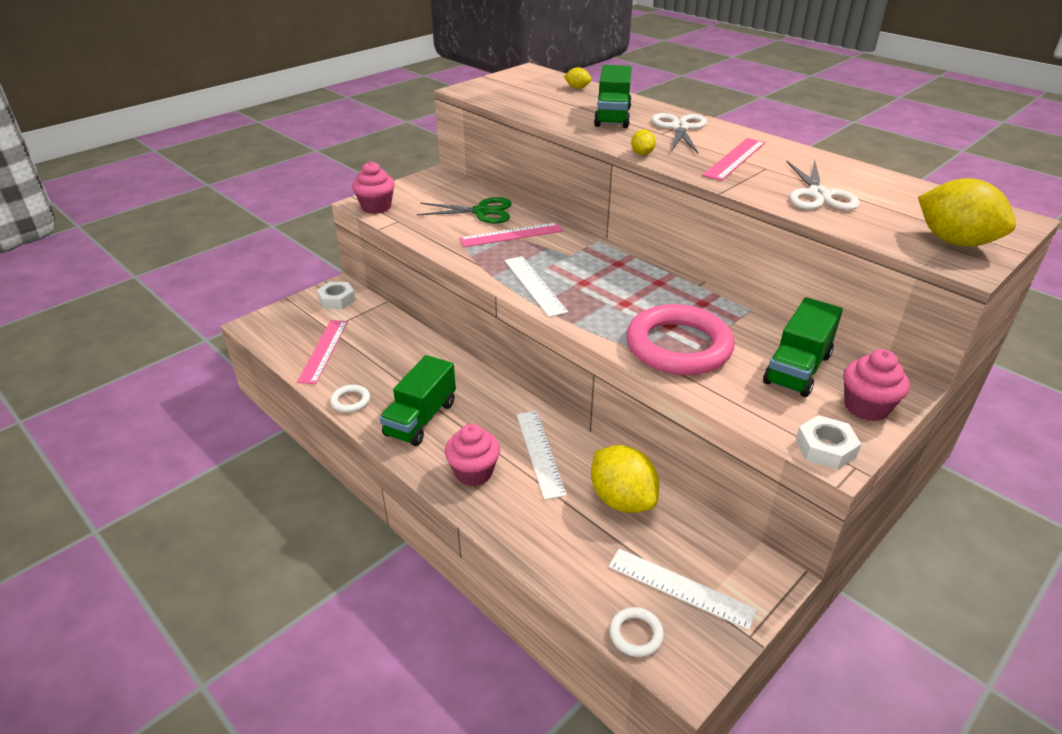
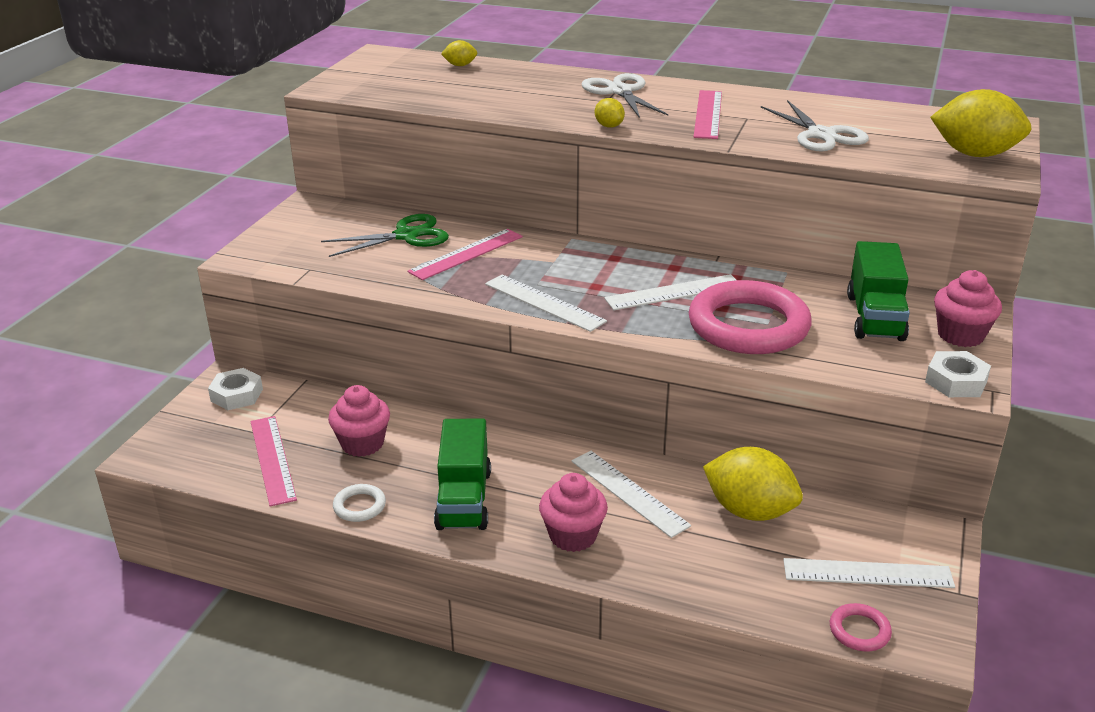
camera: 25 degrees left, 5 degrees down
pink cupcake [352,161,395,214] -> pink cupcake moved to [328,385,390,457]
green truck [594,65,632,128] -> none
white ring [609,607,664,657] -> pink ring [830,603,892,651]
none -> white ruler [604,274,736,310]

